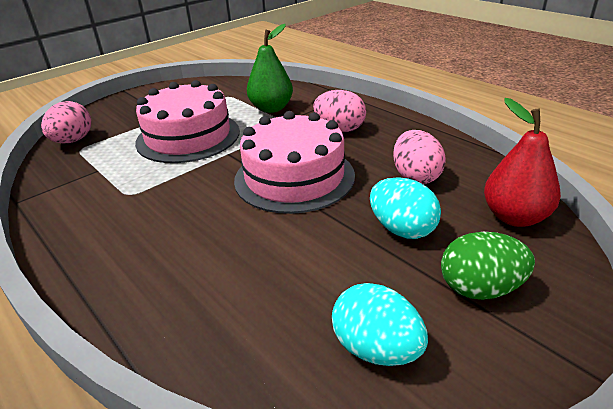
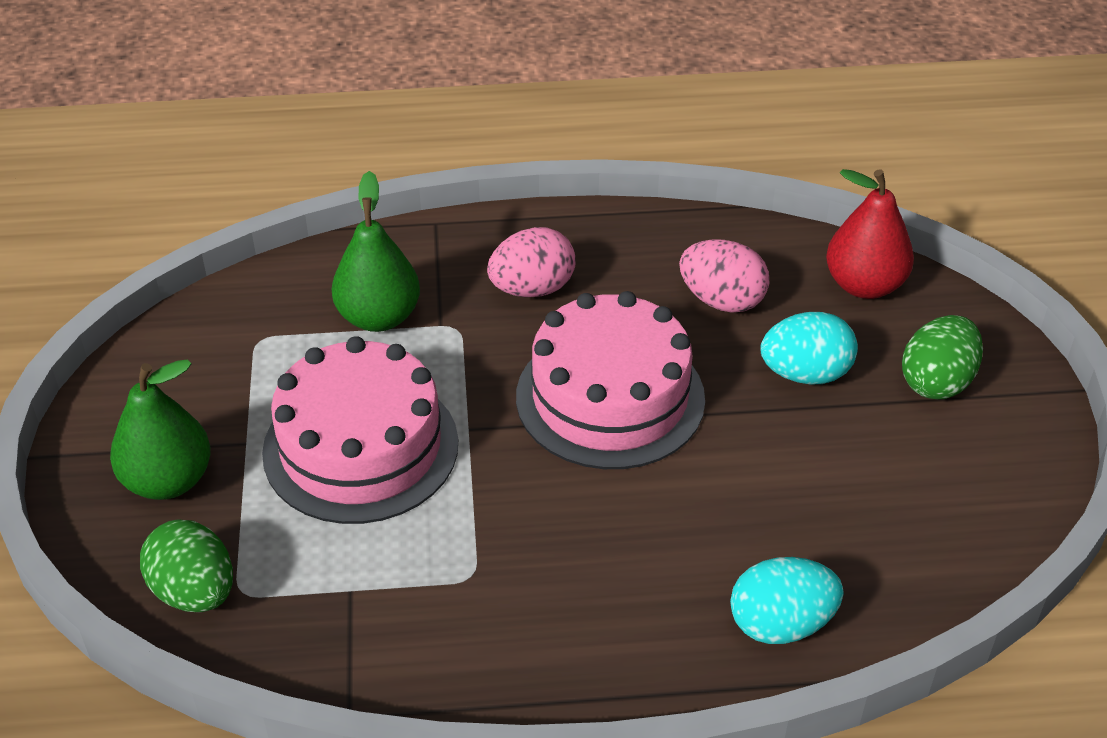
camera: 55 degrees left, 10 degrees up
pink egg [41,101,91,144] -> green egg [140,519,233,612]
turquoise egg [332,283,428,366] -> turquoise egg moved to [730,557,844,644]
none -> green pear [110,360,211,500]

